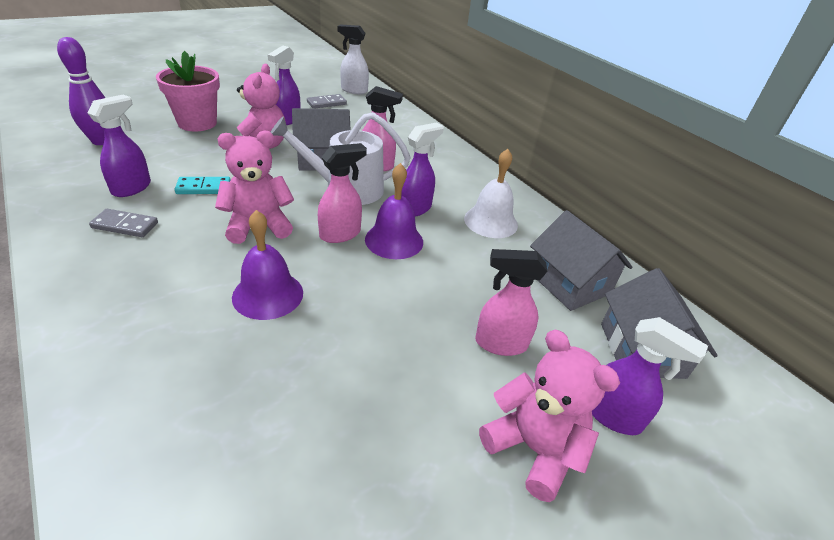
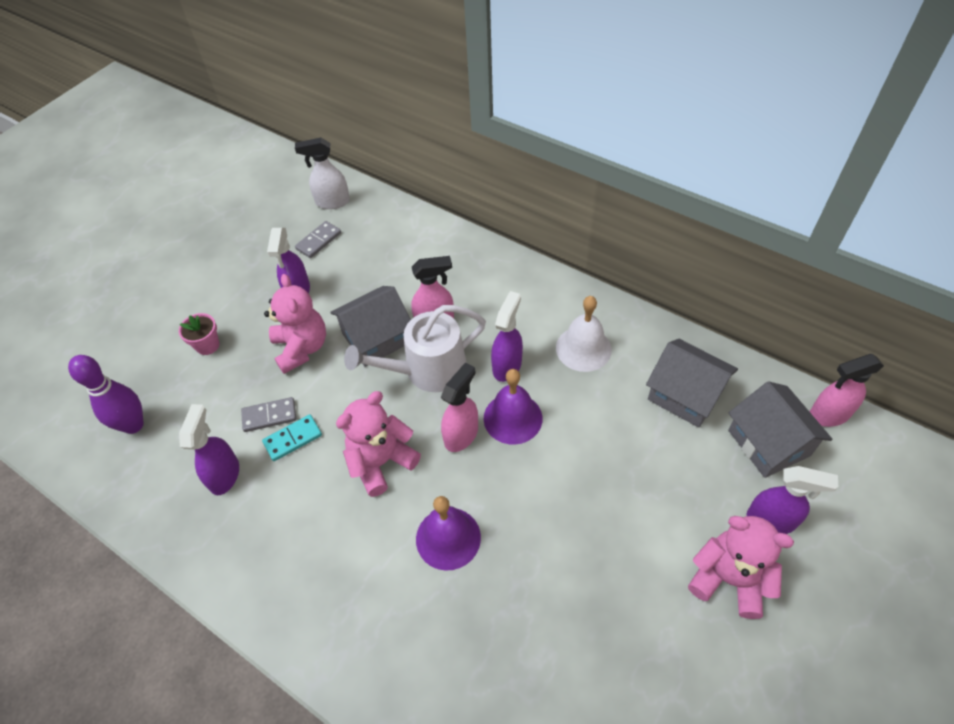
camera: 15 degrees left, 15 degrees up
grey domino [89,209,158,237] -> grey domino moved to [241,397,296,432]
pink flower pot [156,51,220,131] -> pink flower pot [179,313,219,355], size x0.53
pink spray bottle [475,249,547,356] -> pink spray bottle moved to [810,354,884,427]

